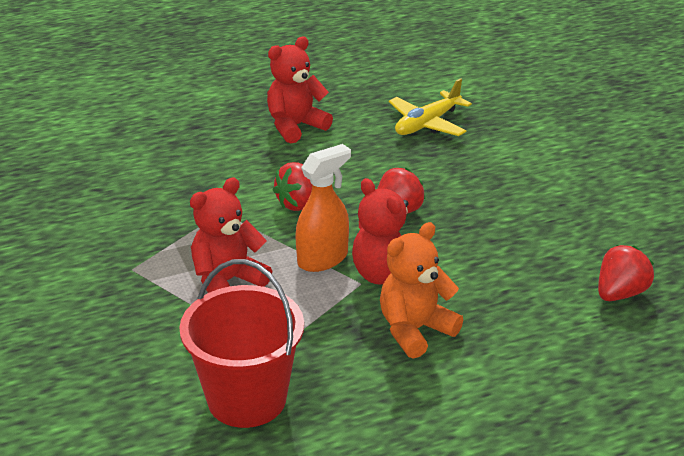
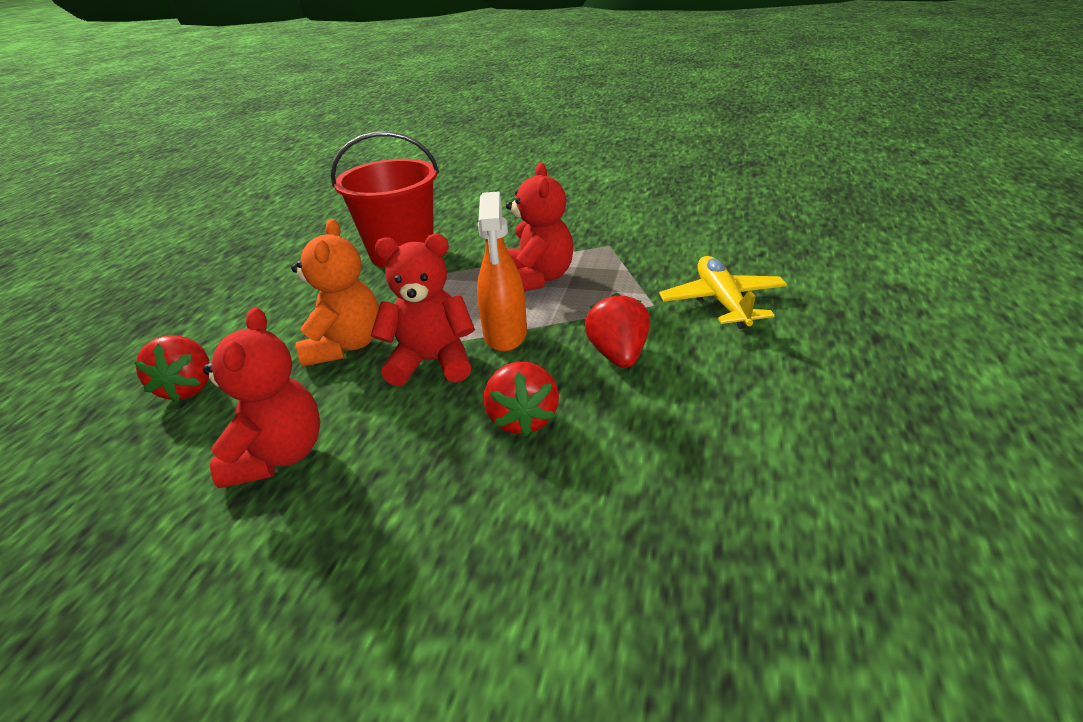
camera: 130 degrees right, 0 degrees up
red teddy bear [267,37,333,144] -> red teddy bear moved to [203,307,320,489]
yellow plane [389,78,472,136] -> yellow plane moved to [659,256,787,329]
red strawberry [598,245,654,301] -> red strawberry moved to [134,336,210,402]

